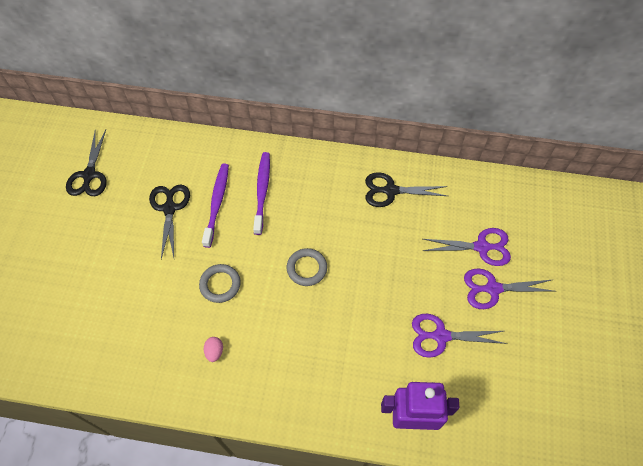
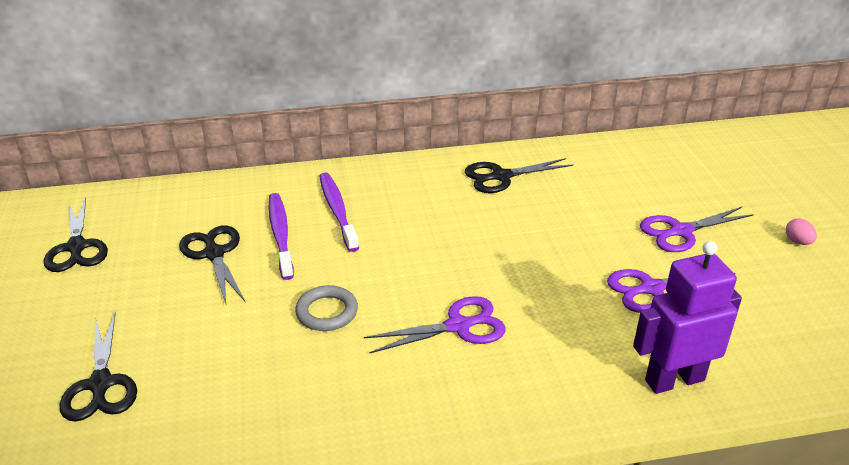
camera: 20 degrees left, 25 degrees down
pink egg [204,337,223,362] -> pink egg moved to [786,218,817,245]
grey ring [287,248,327,286] -> none
purple scissors [423,228,511,266] -> purple scissors moved to [364,296,506,353]
none -> black scissors [60,312,137,422]

